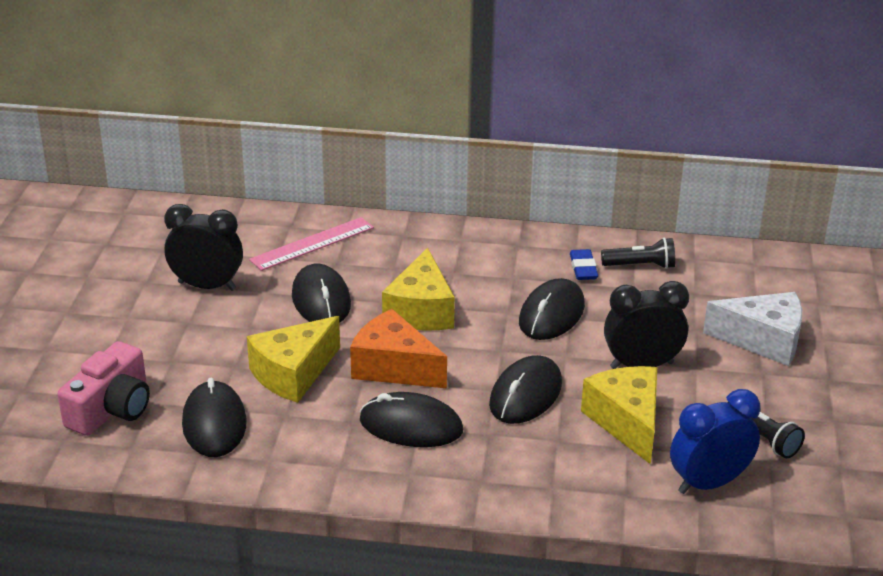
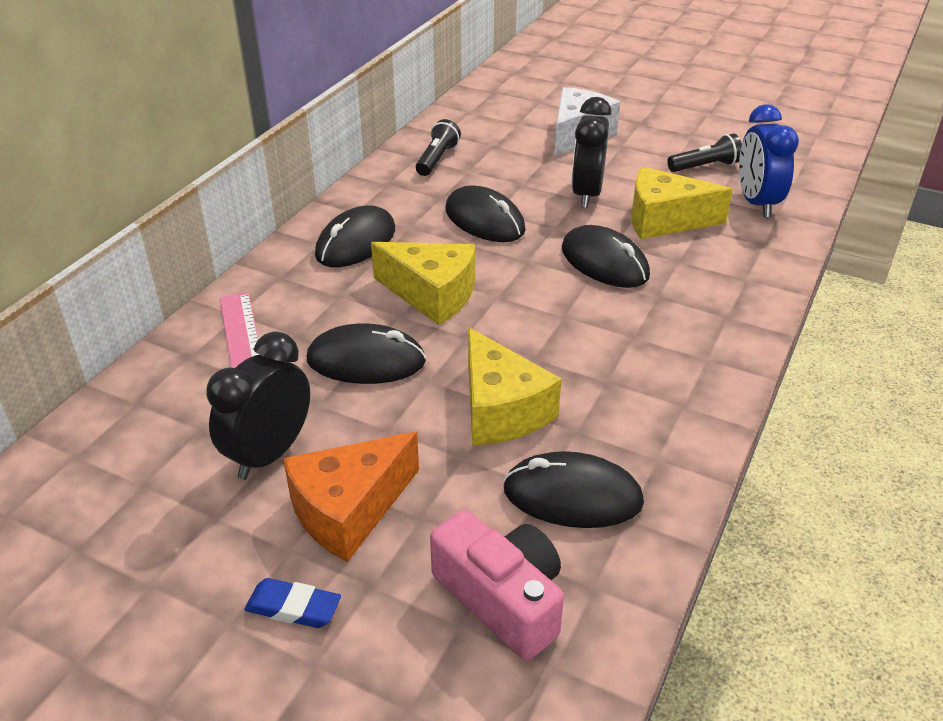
camera: 70 degrees left, 5 degrees up
orange cheese [350,309,447,388] -> orange cheese moved to [283,432,419,562]
black mouse [360,392,463,447] -> black mouse moved to [315,205,395,267]
blue eraser [570,249,598,280] -> blue eraser moved to [244,578,341,628]

